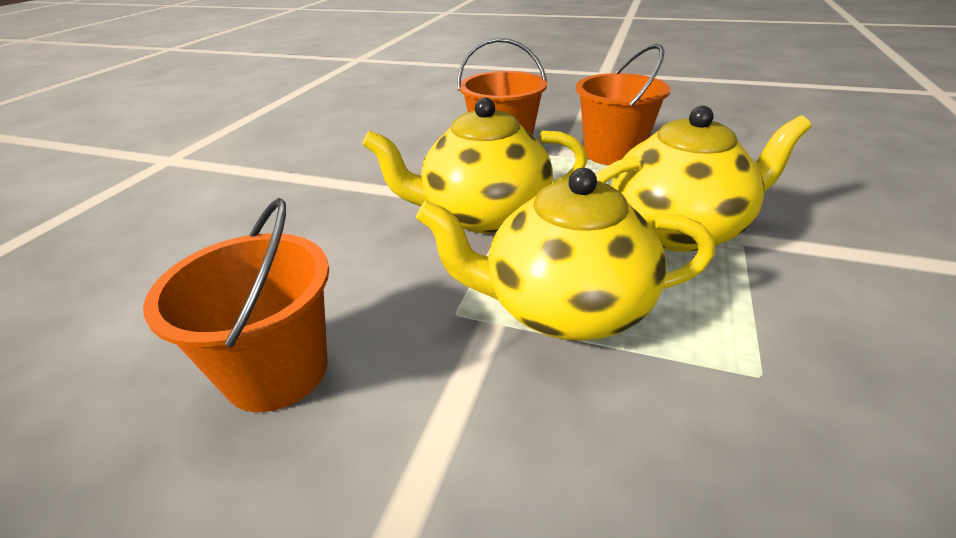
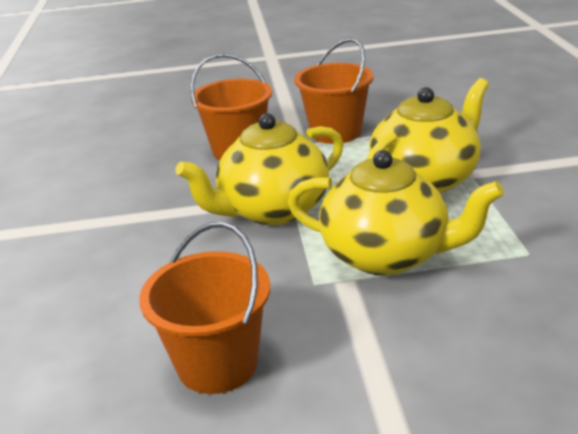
camera: 25 degrees left, 5 degrees down
yellow teapot [416,168,715,341] -> yellow teapot turned 135 degrees counterclockwise [288,150,504,276]

